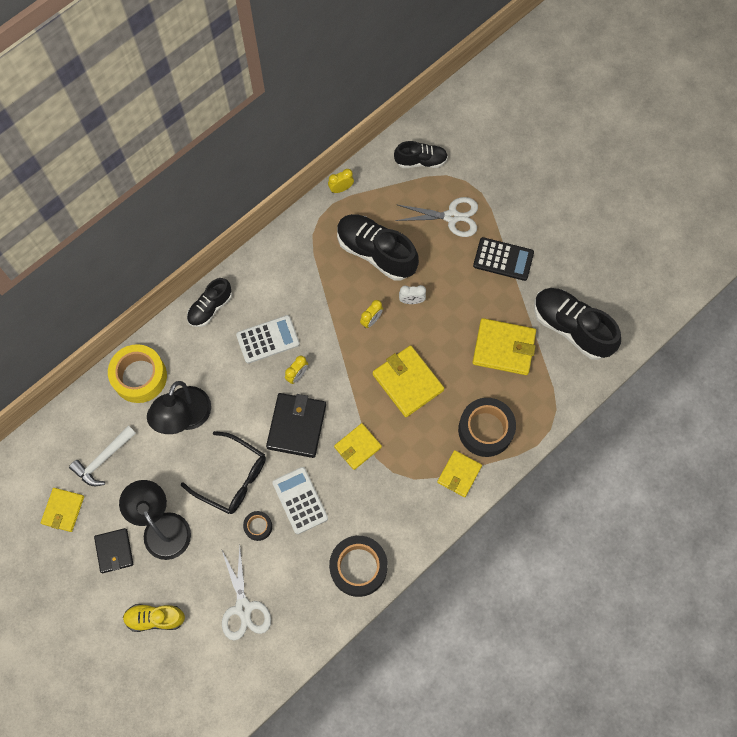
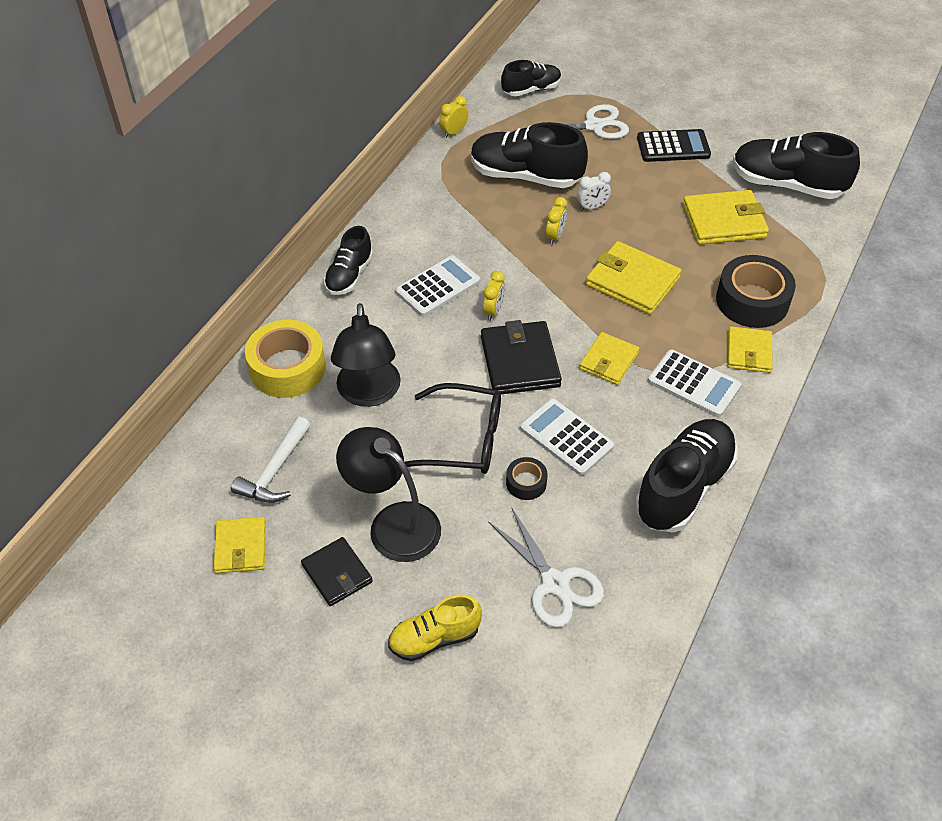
camera: 20 degrees left, 20 degrees down
black tape [329,536,388,597] -> black shoe [635,419,738,533]
none -> white calculator [648,350,741,417]

